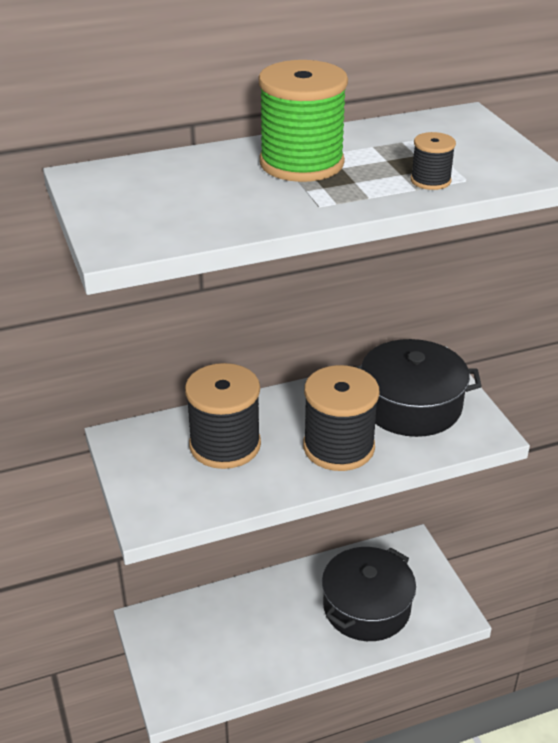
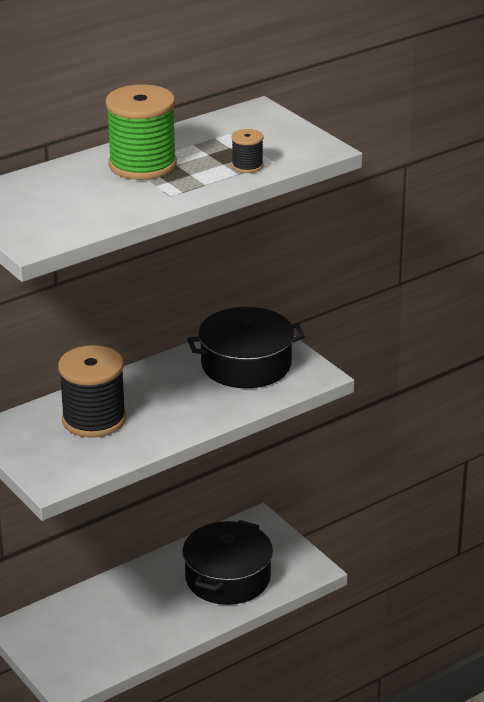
camera: 15 degrees left, 5 degrees down
black spool [303,365,380,471] -> none

